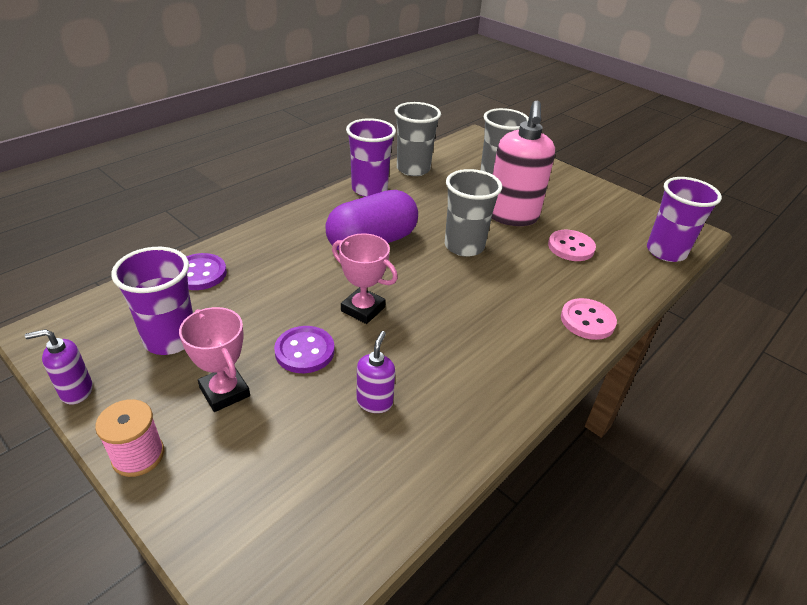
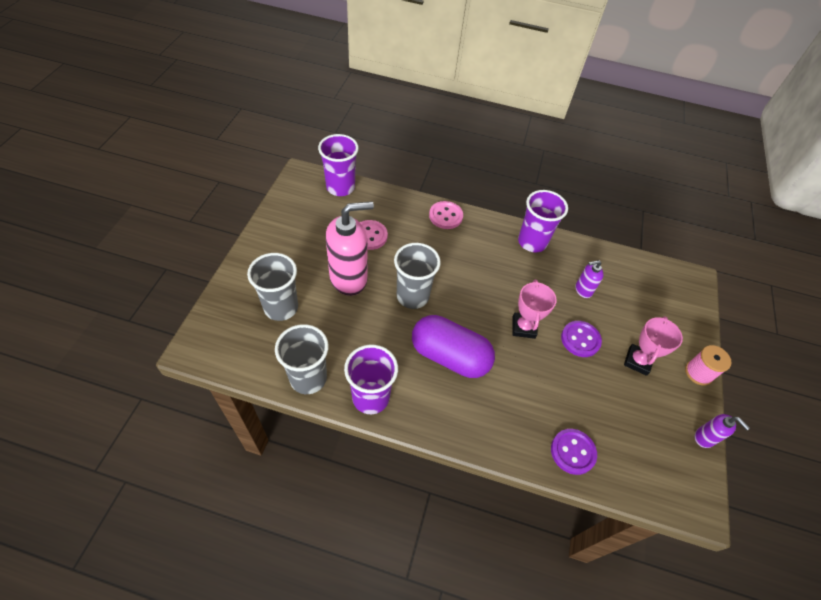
camera: 120 degrees left, 15 degrees up
purple cup [111,247,193,355] -> purple cup moved to [518,190,568,253]

